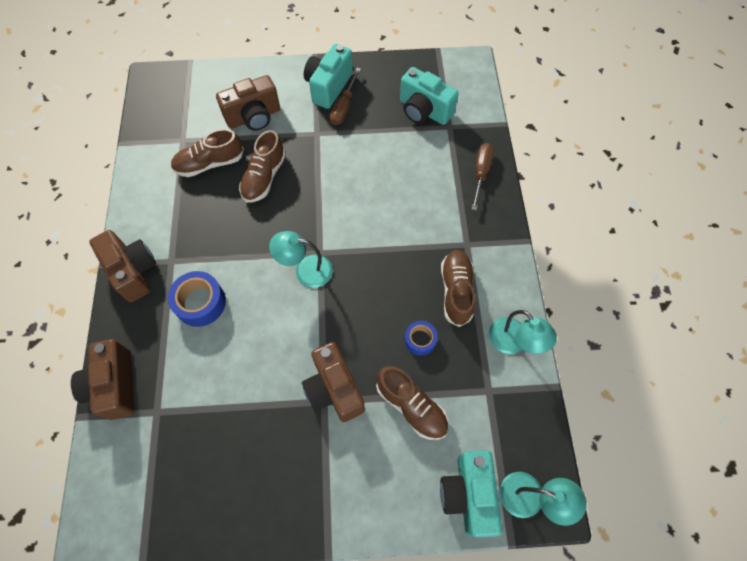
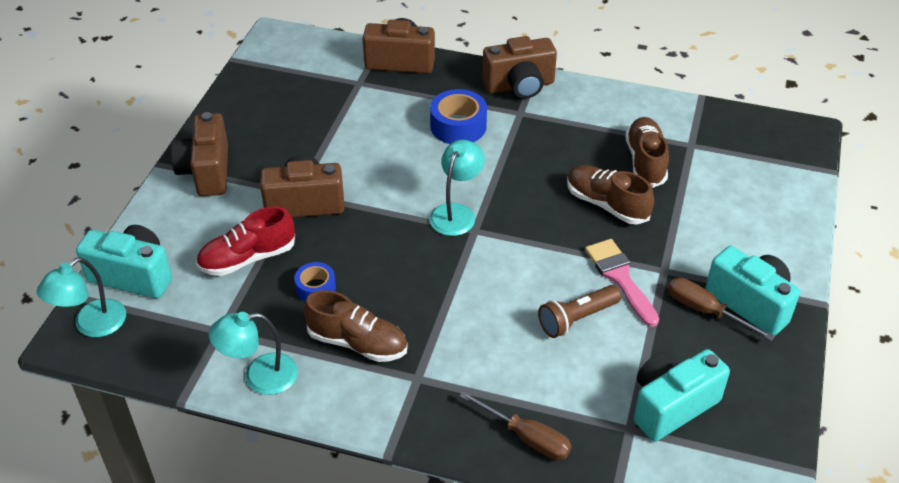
camera: 110 degrees right, 20 degrees down
brown camera [216,75,280,131] -> brown camera moved to [171,112,228,196]
brown shoe [376,366,448,440] -> red shoe [196,206,295,276]
none -> brown flashlight [538,285,621,338]
none -> pink brush [585,239,659,327]

